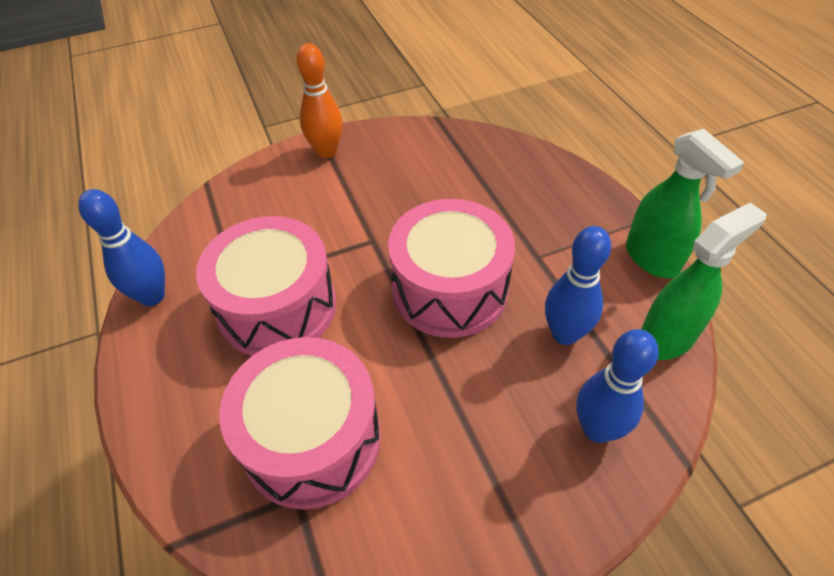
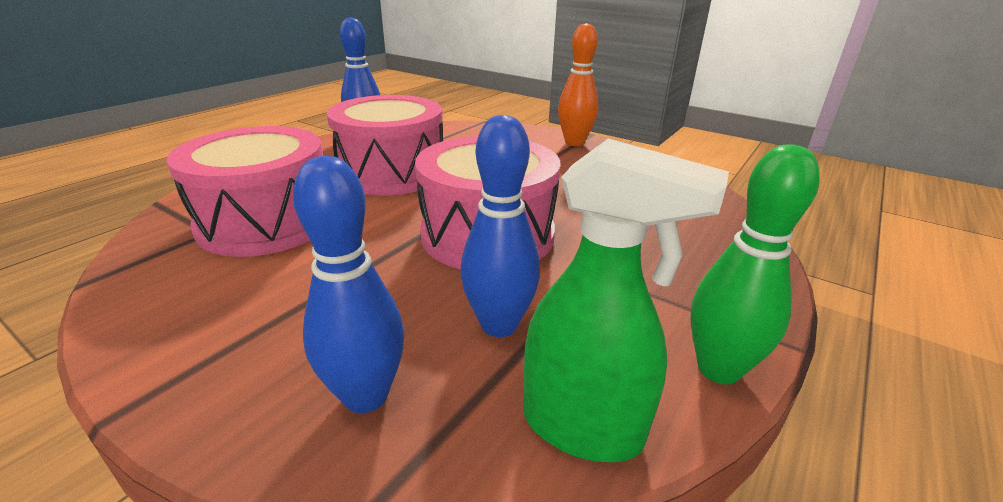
camera: 55 degrees right, 20 degrees down
green spray bottle [626,129,745,278] -> green bowling pin [690,144,820,385]

